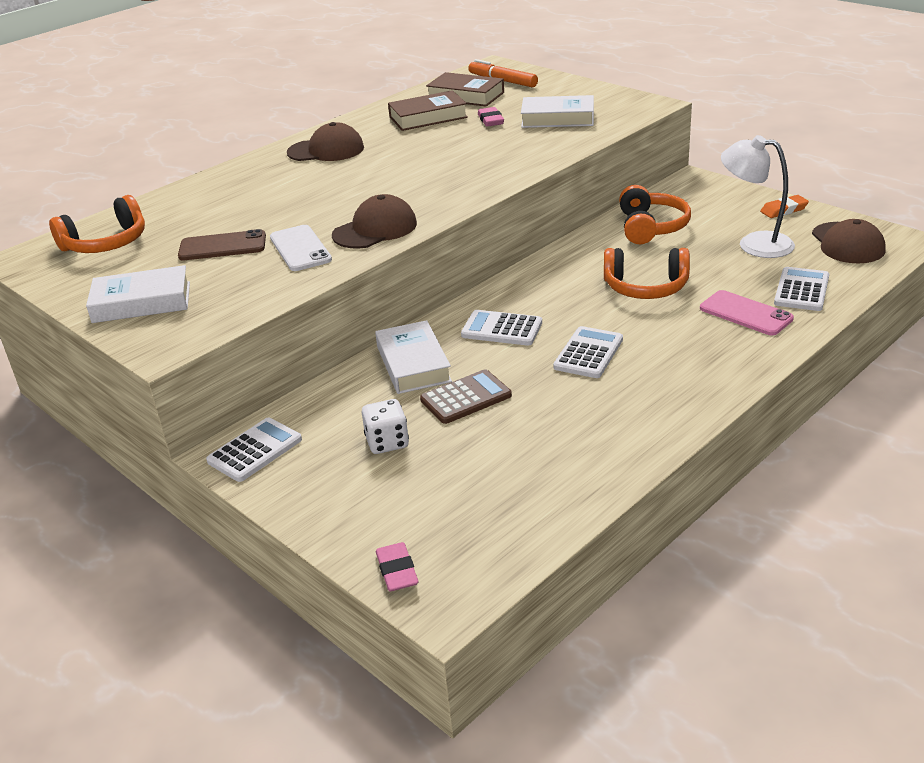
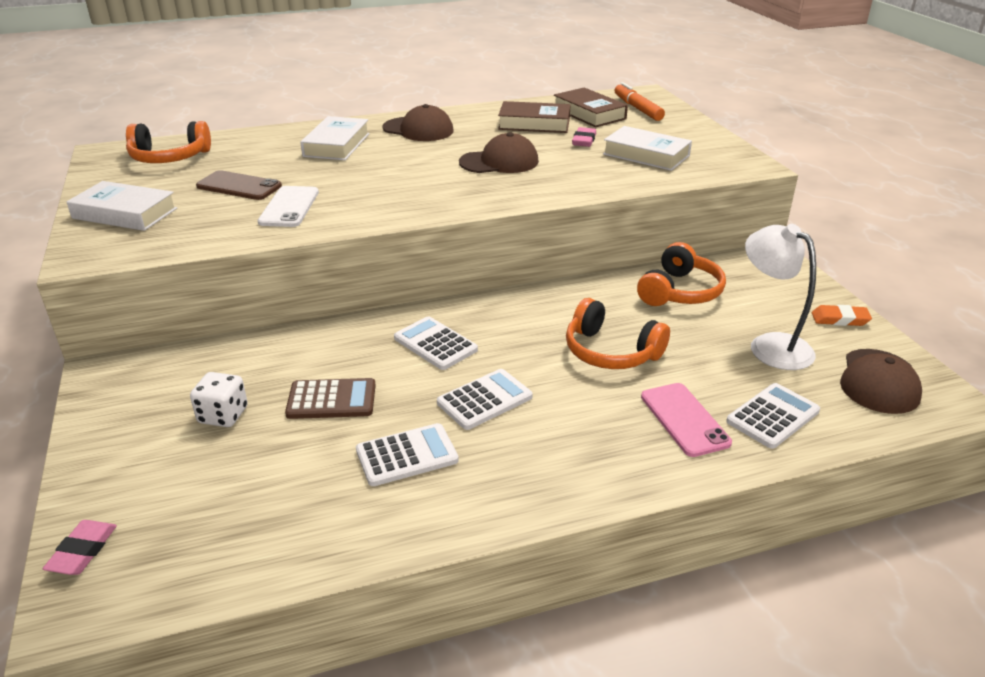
camera: 25 degrees right, 0 degrees up
white calculator [206,418,302,482] -> white calculator moved to [356,423,459,486]
brown cap [332,194,417,249] -> brown cap moved to [459,132,539,173]
white book [375,320,452,394] -> white book moved to [300,116,370,160]

